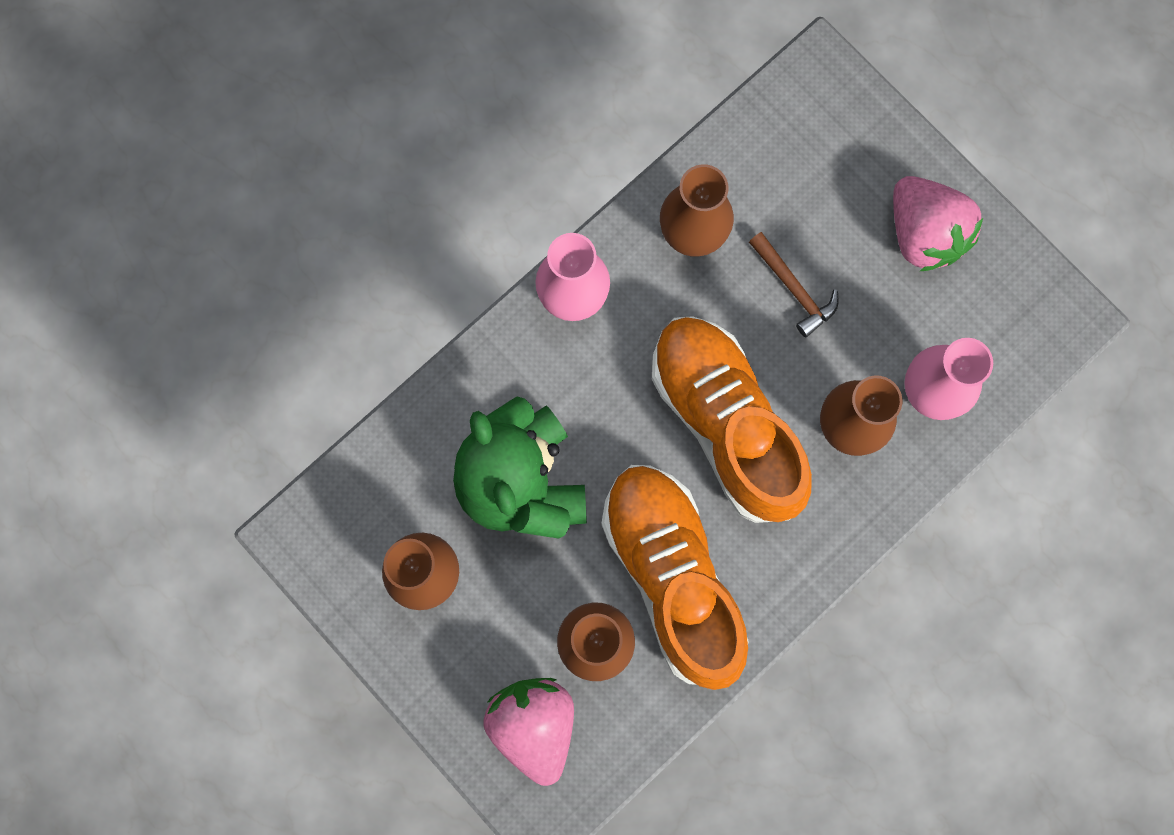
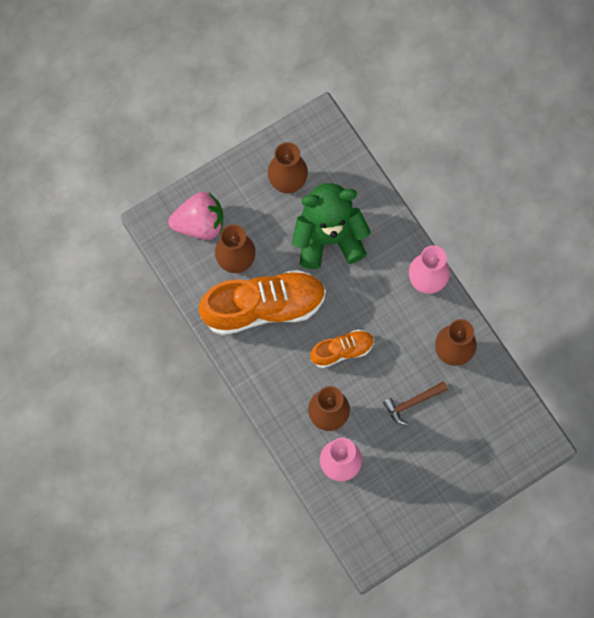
camera: 100 degrees right, 5 degrees down
orange shoe [652,316,812,523] -> orange shoe [310,330,374,368], size x0.52
pink strawberry [893,176,984,271] -> none

